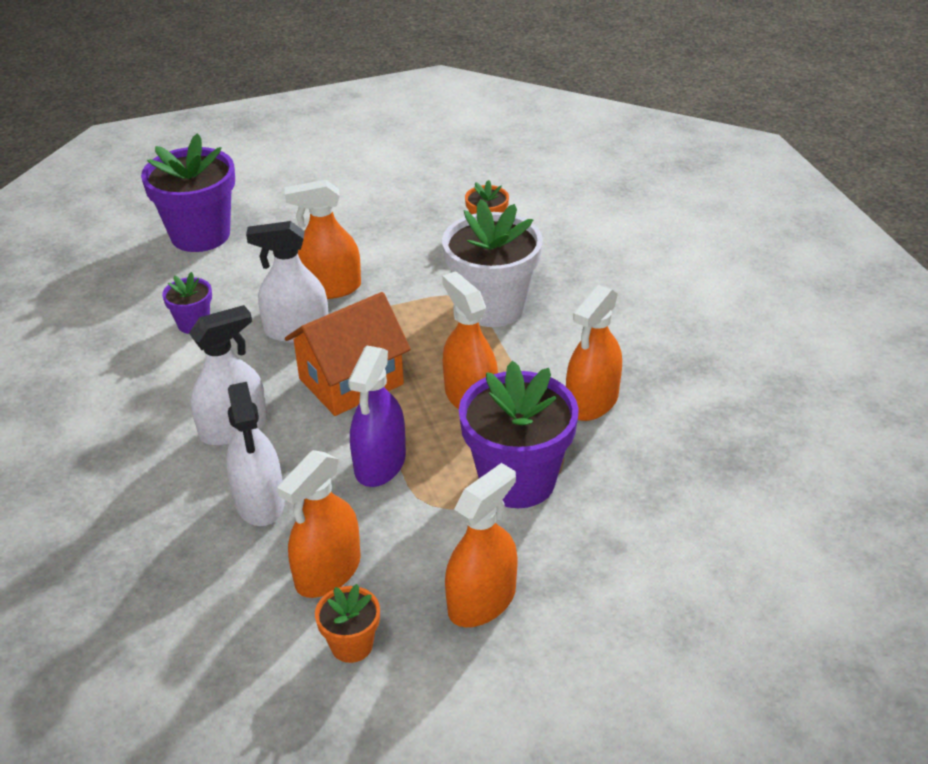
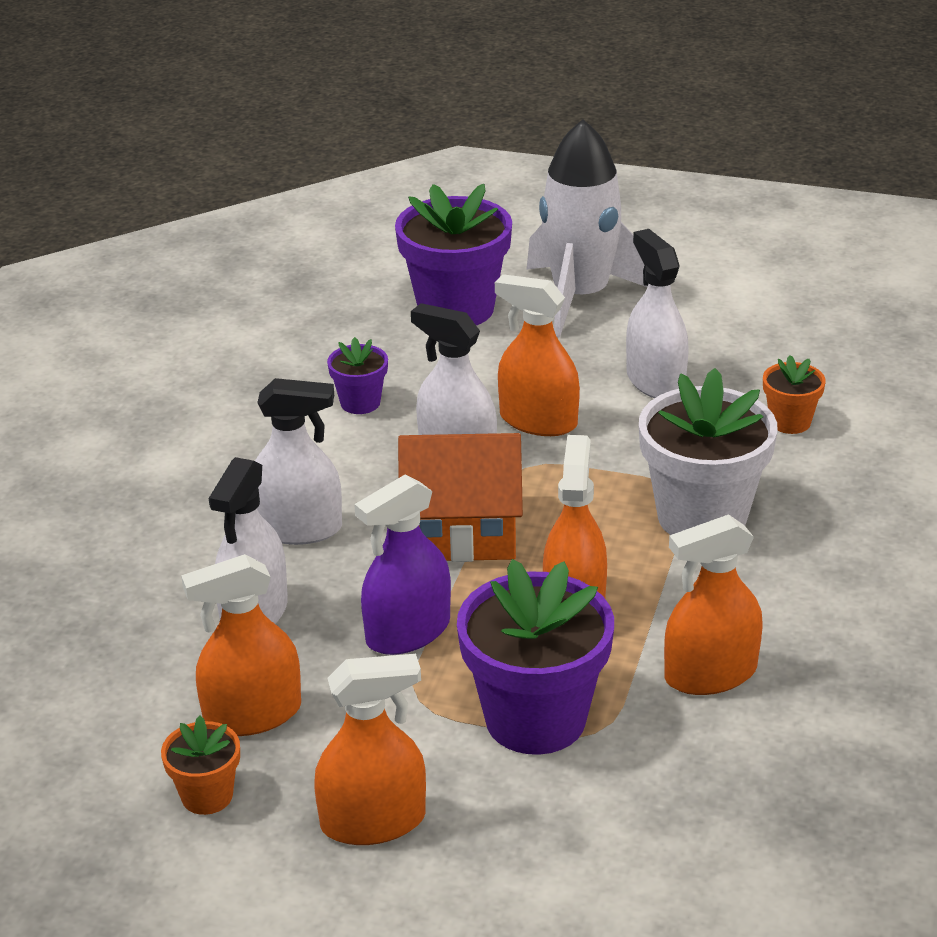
camera: 35 degrees right, 5 degrees down
none -> white rocket [526,119,648,337]
none -> white spray bottle [626,229,689,398]

